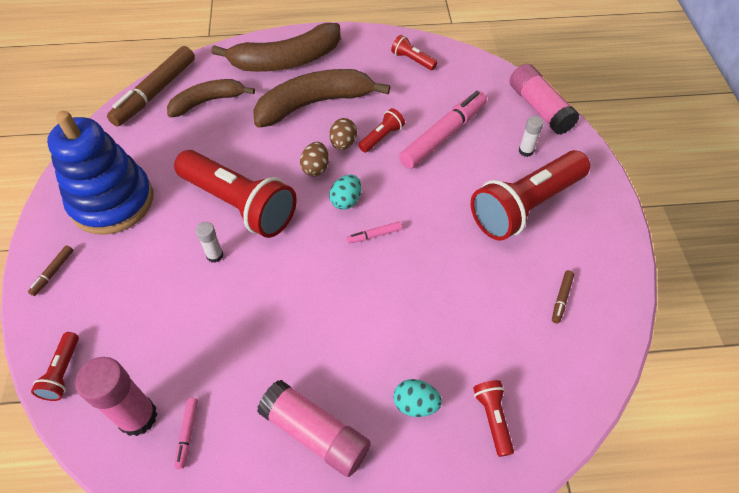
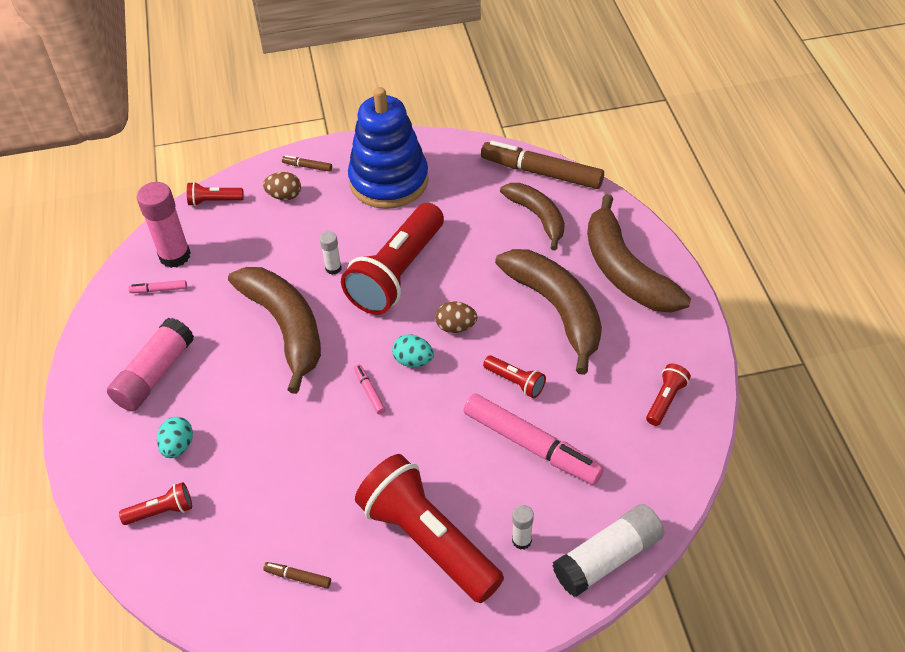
camera: 85 degrees right, 5 degrees down
brown egg [329,118,357,150] -> brown egg moved to [263,172,301,200]
pink glue stick [510,64,580,135] -> white glue stick [552,504,665,597]
none -> brown banana [228,267,321,394]

